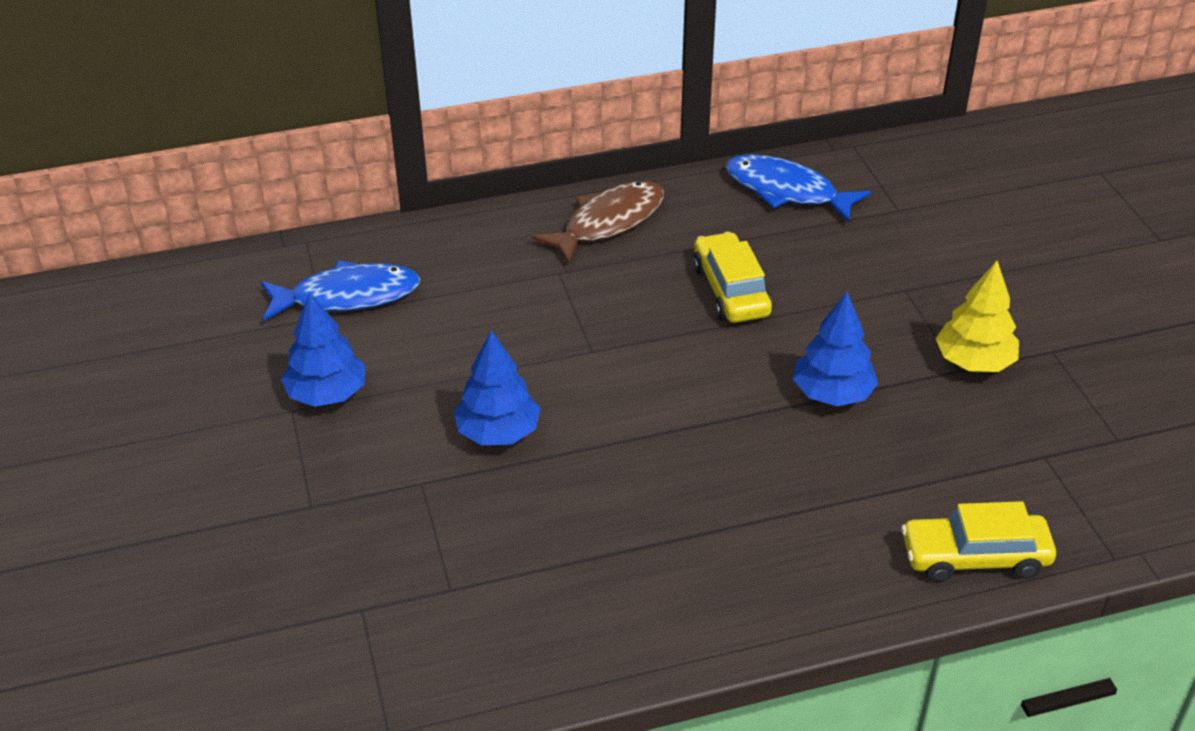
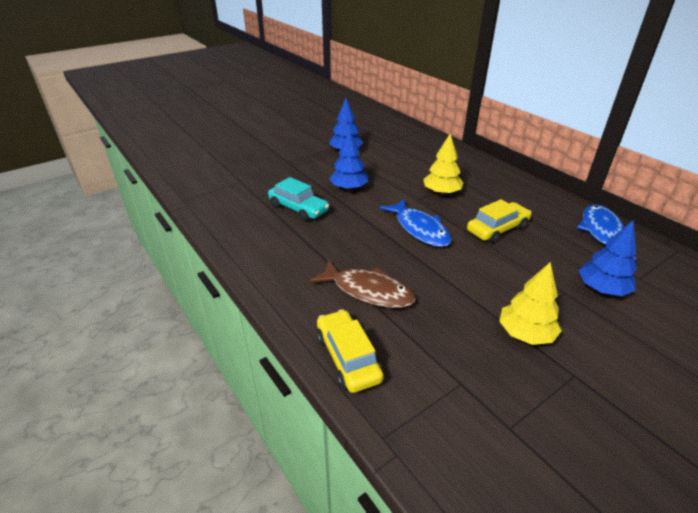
camera: 70 degrees right, 5 degrees down
blue fish [261,260,421,321] -> blue fish moved to [380,199,451,247]
brown fish [532,181,664,264] -> brown fish moved to [310,260,415,308]
blue tree [793,292,879,406] -> blue tree moved to [578,220,637,296]
none -> turquoise car [268,177,329,221]
none -> yellow tree [423,134,463,195]

